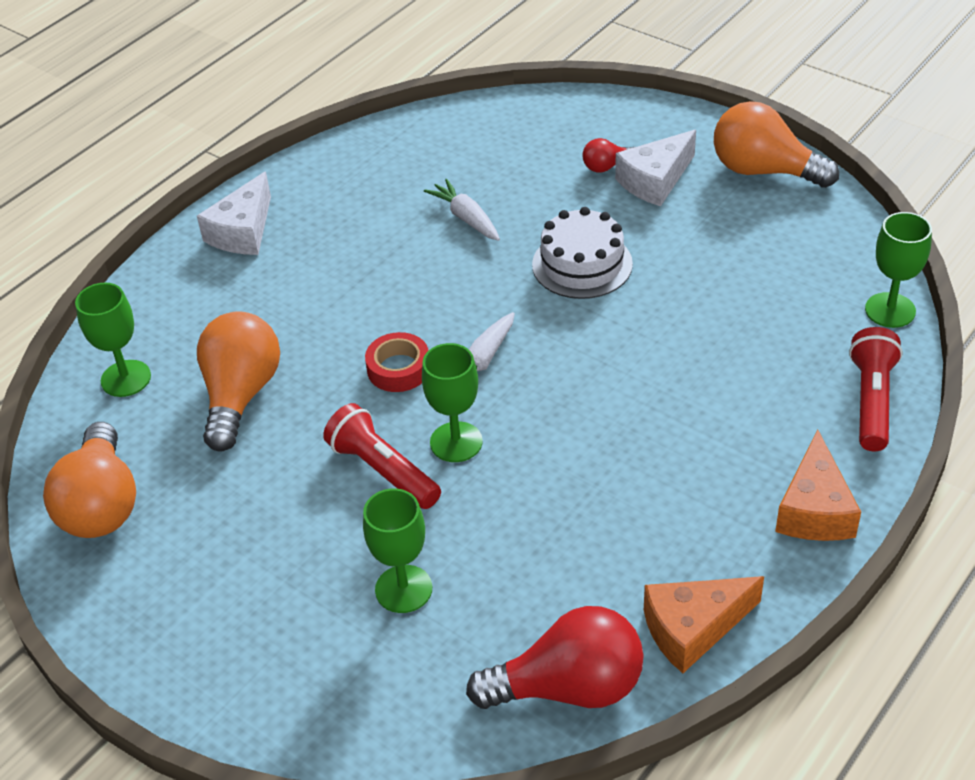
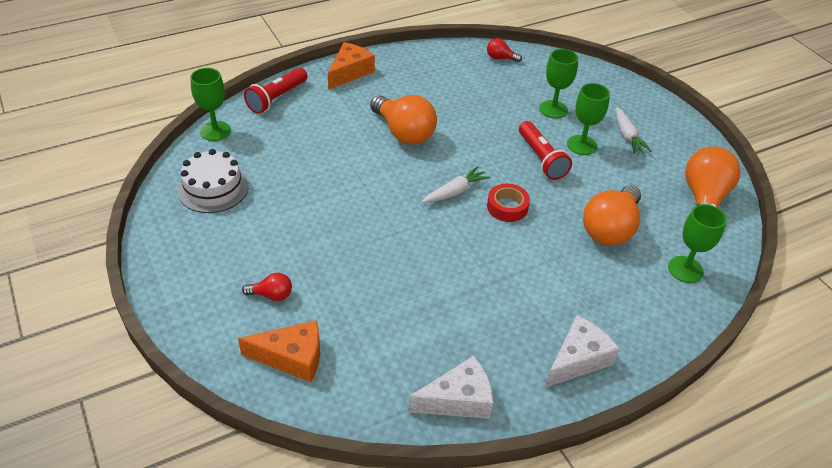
camera: 160 degrees left, 0 degrees up
green goblet [422,343,483,462] -> green goblet moved to [567,83,610,155]
white carrot [424,179,500,241] -> white carrot moved to [616,107,652,154]
red light bulb [466,606,644,709] -> red light bulb [487,38,522,62], size x0.48
white cake [532,207,633,299] -> white cake moved to [178,149,249,213]
white cheese [615,130,696,206] -> white cheese moved to [408,356,493,419]
orange cheese [644,576,764,673] -> orange cheese moved to [238,320,320,382]
orange light bulb [714,101,839,188] -> orange light bulb moved to [370,95,437,145]

